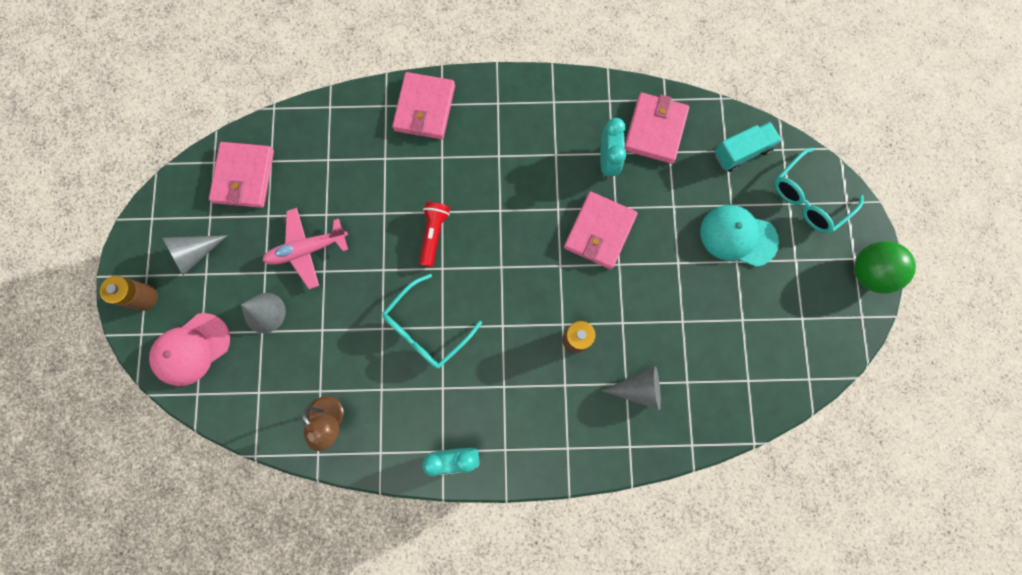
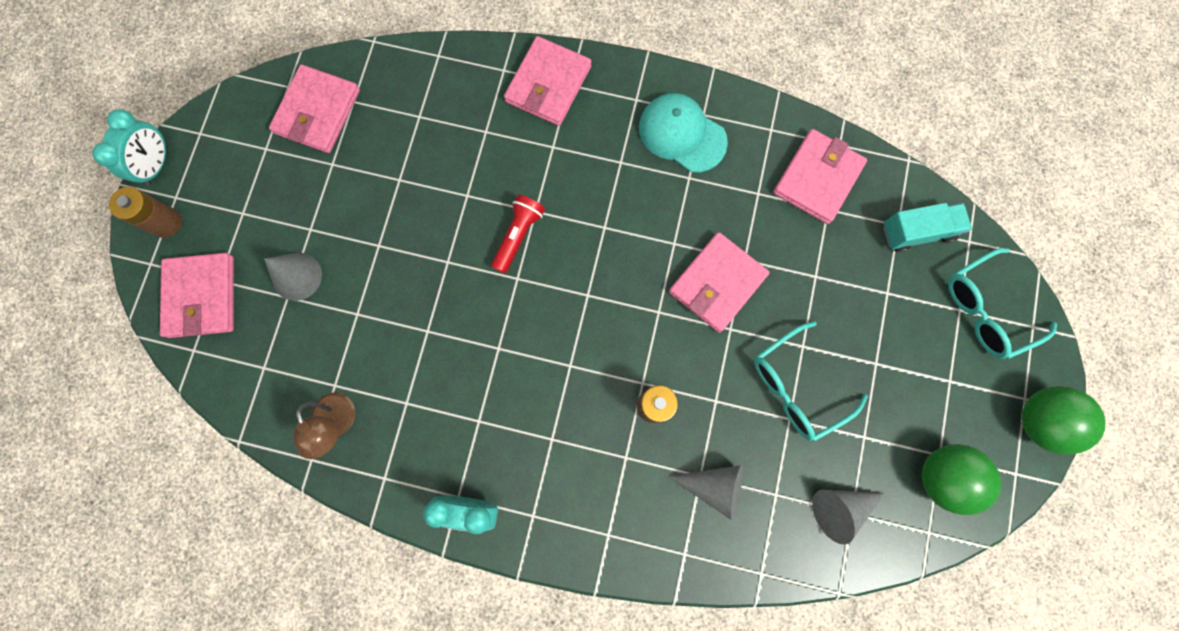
camera: 15 degrees right, 0 degrees up
pink cap [149,313,230,386] -> pink wallet [160,253,234,338]
grey cone [162,235,227,275] -> grey cone moved to [812,490,885,544]
pink plane [262,208,348,289] -> none
turquoise glasses [382,274,482,369] -> turquoise glasses moved to [754,321,868,442]
turquoise clock [600,118,626,179] -> turquoise clock moved to [92,109,167,185]
turquoise cap [700,205,779,267] -> turquoise cap moved to [639,93,728,173]
none -> green ball [922,444,1001,515]

